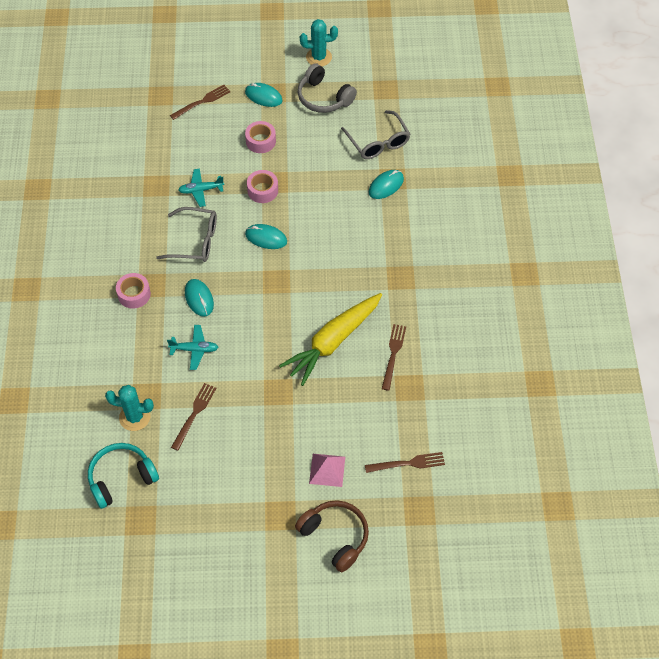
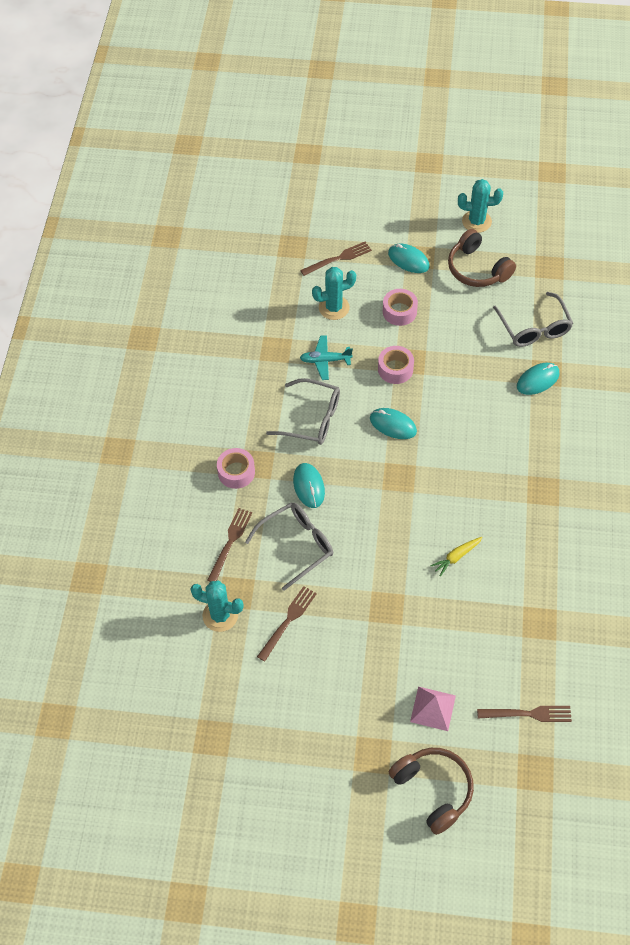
camera: 10 degrees right, 0 degrees up
turquoise headphones [88,443,159,509] -> none
turquoise plane [167,325,219,370] -> grey glasses [245,502,333,591]
yellow carrot [279,293,382,386] -> yellow carrot [430,537,483,577], size x0.41
grey headphones [298,63,357,113] -> brown headphones [448,229,516,287]
brown fork [382,324,406,391] -> brown fork moved to [207,508,252,582]
none -> turquoise cactus [312,267,356,320]

